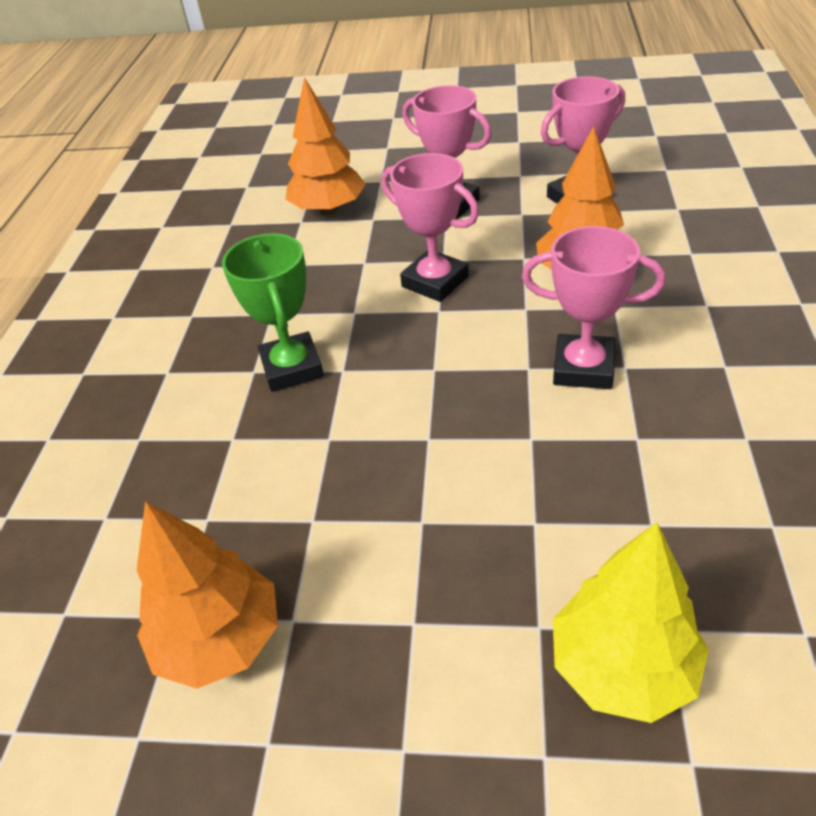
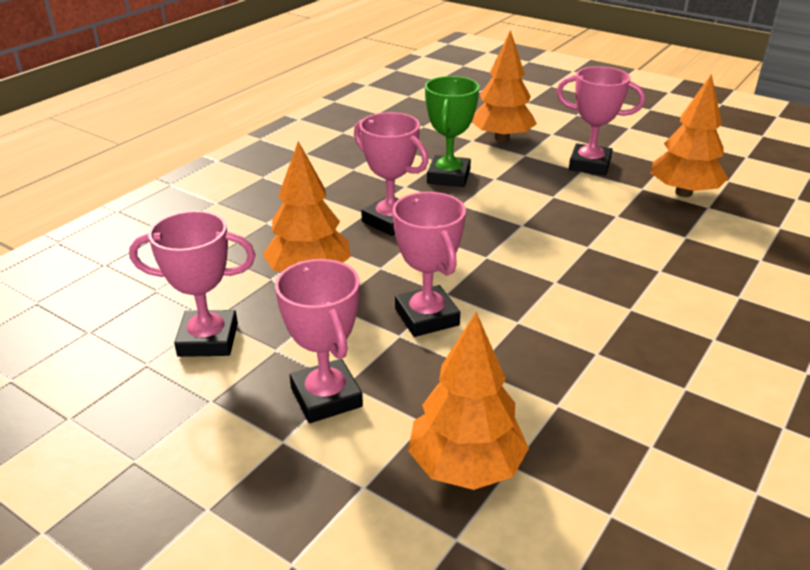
camera: 155 degrees left, 10 degrees down
green trophy [222,233,324,392] -> green trophy moved to [425,76,479,187]
yellow tree [553,522,709,723] -> orange tree [472,30,537,142]
none -> pink trophy [556,66,645,175]

